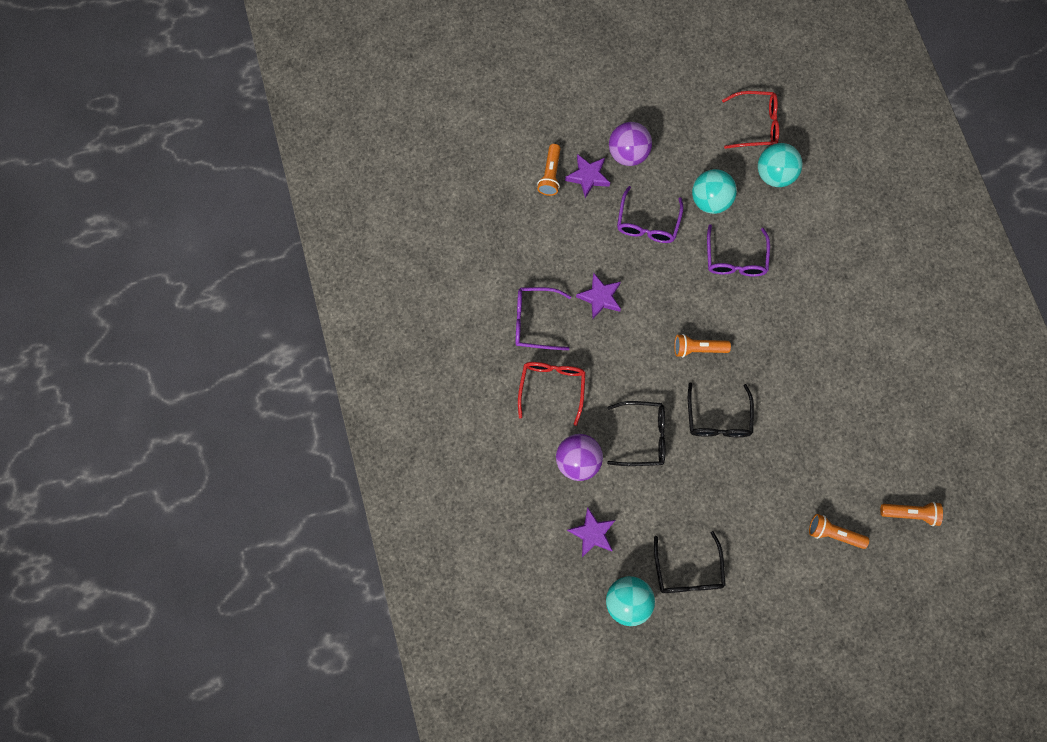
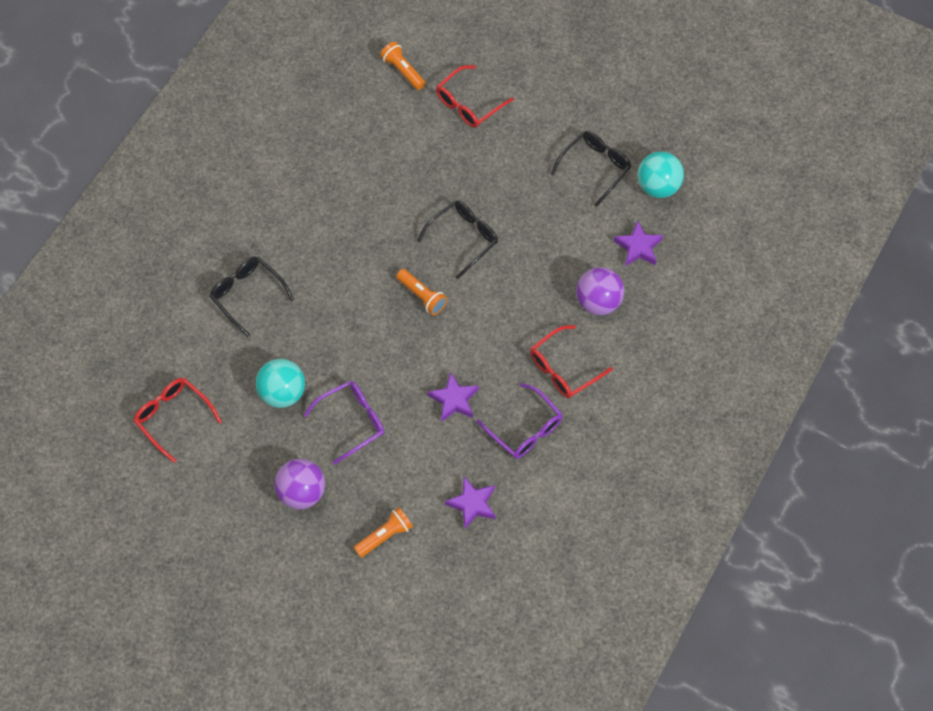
camera: 135 degrees left, 10 degrees down
purple star [565,154,610,198] -> purple star moved to [445,477,496,529]
black glasses [607,401,666,466] -> black glasses moved to [209,257,294,337]
purple glasses [707,224,770,277] -> none
turquoise ball [758,143,803,187] -> none
orange flashlight [809,514,869,549] -> red glasses [436,65,514,128]

